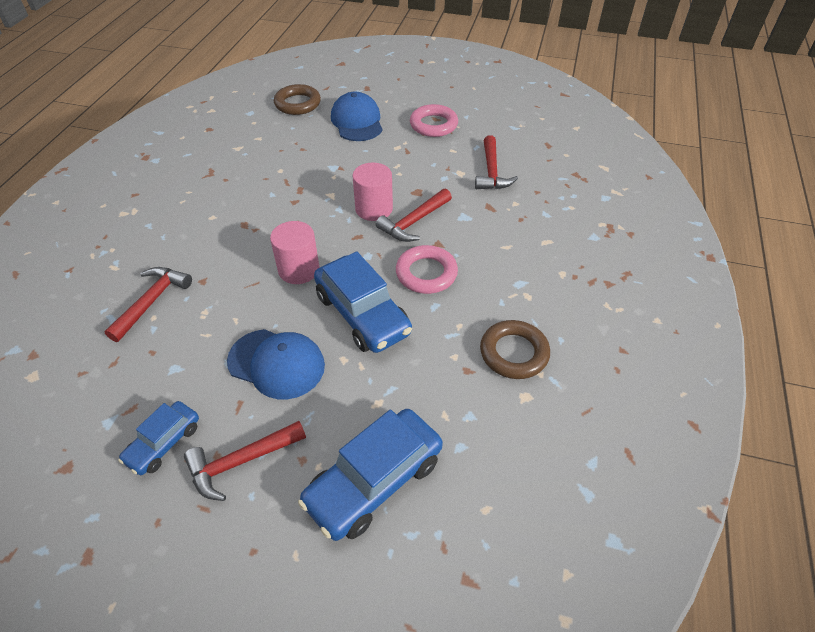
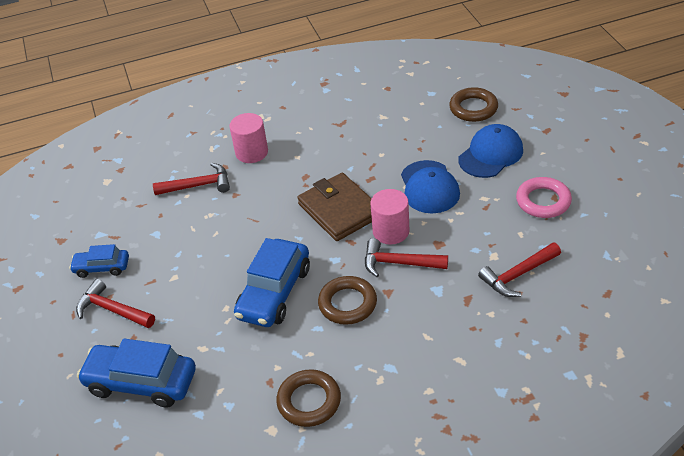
camera: 60 degrees right, 5 degrees down
blue cap [227,329,325,399] -> blue cap moved to [401,160,460,214]
pink cylinder [270,221,319,284] -> pink cylinder moved to [229,113,268,163]
pink ring [396,245,458,294] -> brown ring [318,276,377,325]
none -> brown wallet [297,173,372,241]

